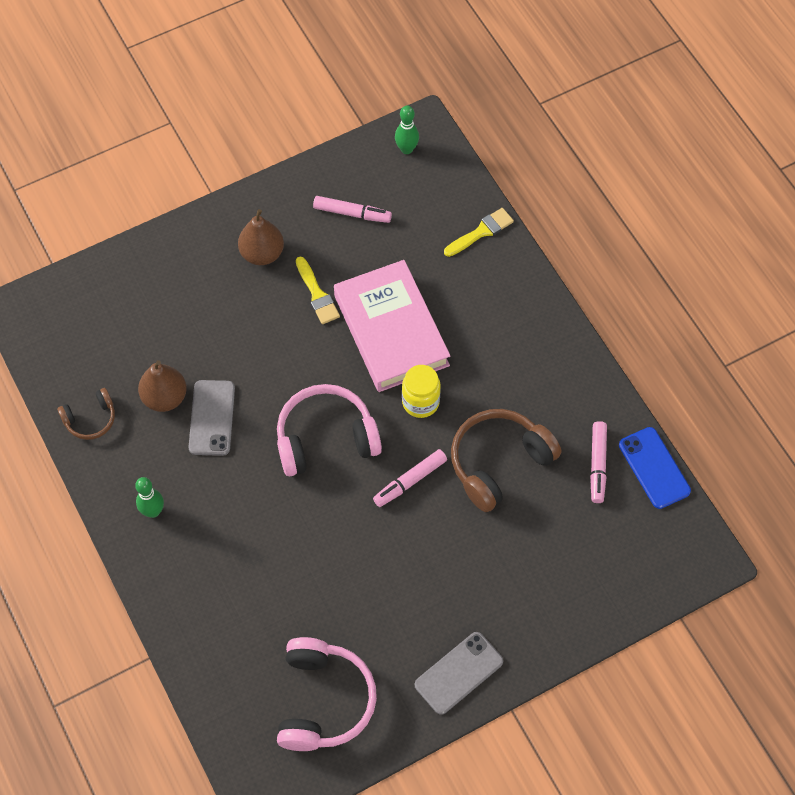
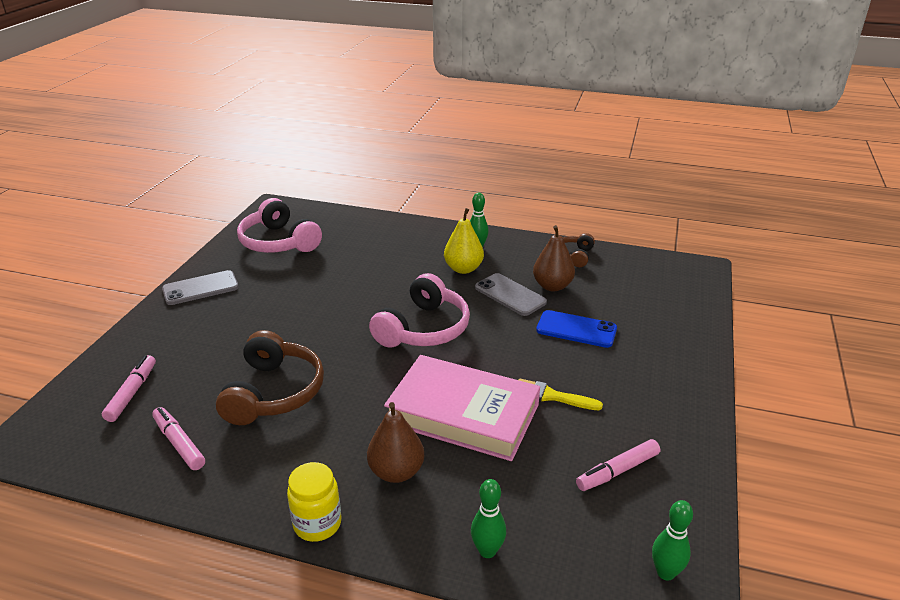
camera: 135 degrees right, 30 degrees down
brown pear [238,209,284,265] -> brown pear moved to [367,402,424,483]
pink marker [373,449,447,507] -> pink marker moved to [102,355,156,422]
yellow jar [402,365,441,418] -> yellow jar moved to [287,462,342,542]
grey phone [415,632,503,715] -> grey phone turned 60 degrees clockwise [162,270,239,305]
yellow brush [444,208,514,257] -> green bowling pin [471,479,506,558]
blue phone [619,427,691,509] -> blue phone moved to [536,310,617,348]
none -> yellow pear [444,208,484,274]

